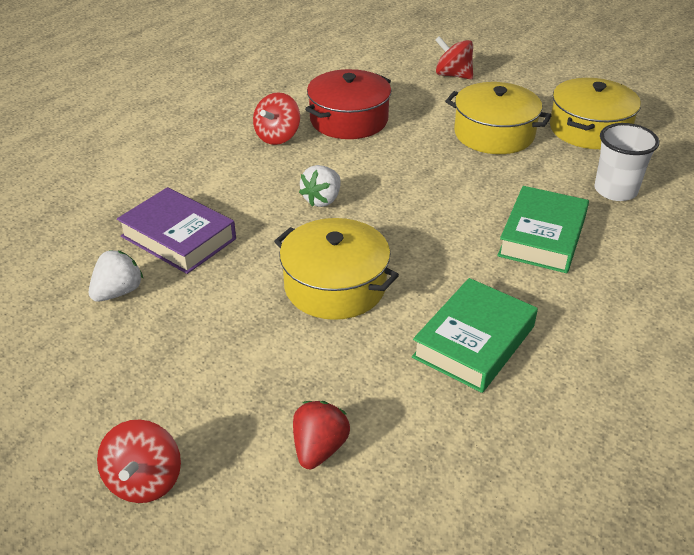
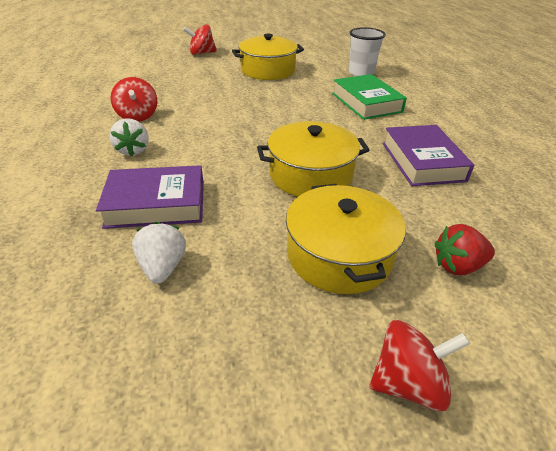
camera: 45 degrees left, 0 degrees up
red spinning top [97,419,181,503] -> red spinning top turned 60 degrees counterclockwise [370,320,470,411]
red strawberry [293,401,350,469] -> red strawberry turned 75 degrees counterclockwise [434,224,495,275]
white strawberry [299,165,341,207] -> white strawberry moved to [109,118,149,156]
red pot [305,69,392,139] -> none
green book [412,278,538,393] -> purple book [383,125,474,186]
yellow pot [550,78,641,149] -> yellow pot moved to [286,184,406,294]

